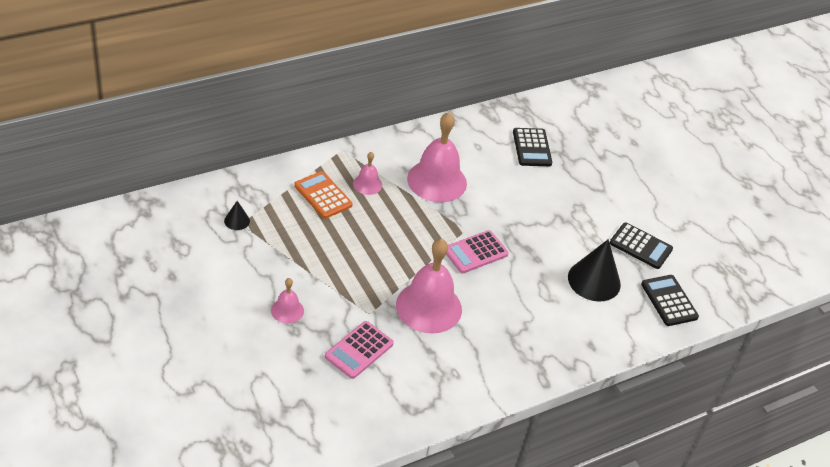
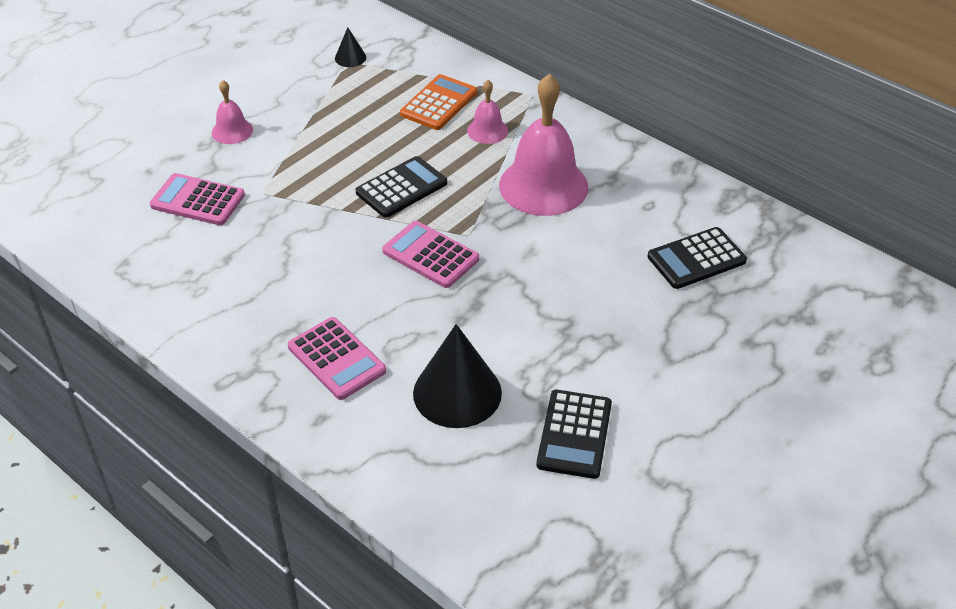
camera: 75 degrees right, 0 degrees up
pink bell [396,239,462,334] -> none
black calculator [641,275,699,326] -> black calculator moved to [356,156,447,218]
none -> pink calculator [288,317,386,400]

